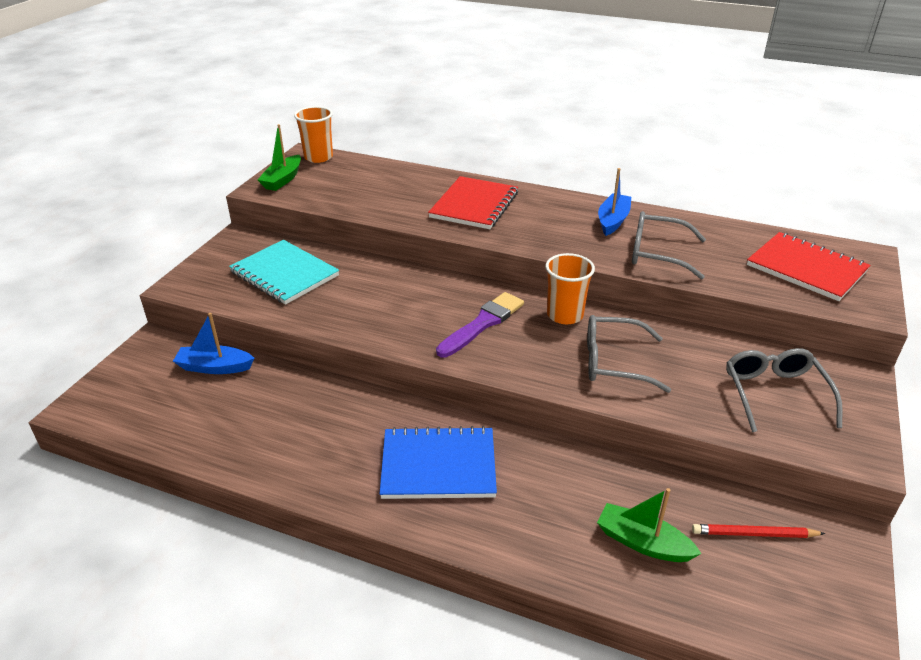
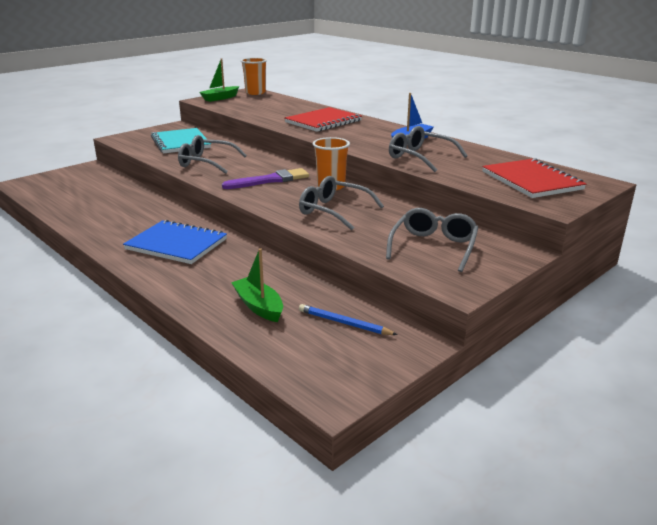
camera: 25 degrees right, 10 degrees down
blue boat [173,313,255,374] -> none
red pencil [692,524,825,538] -> blue pencil [299,304,398,335]
none -> grey glasses [178,135,247,174]

